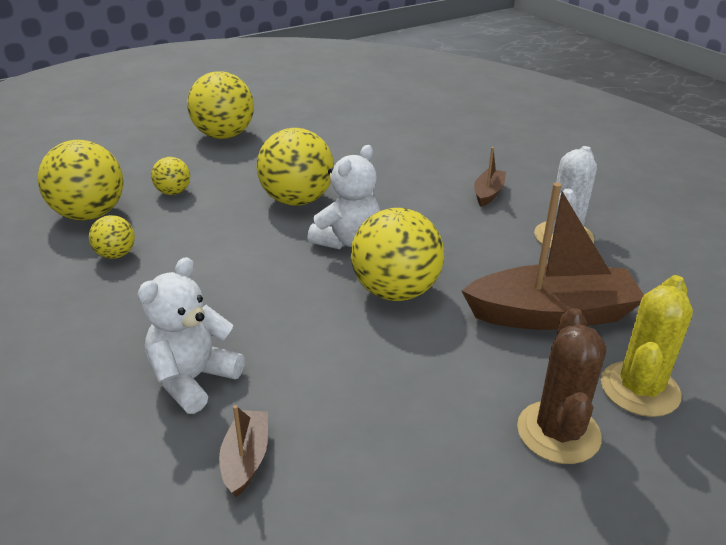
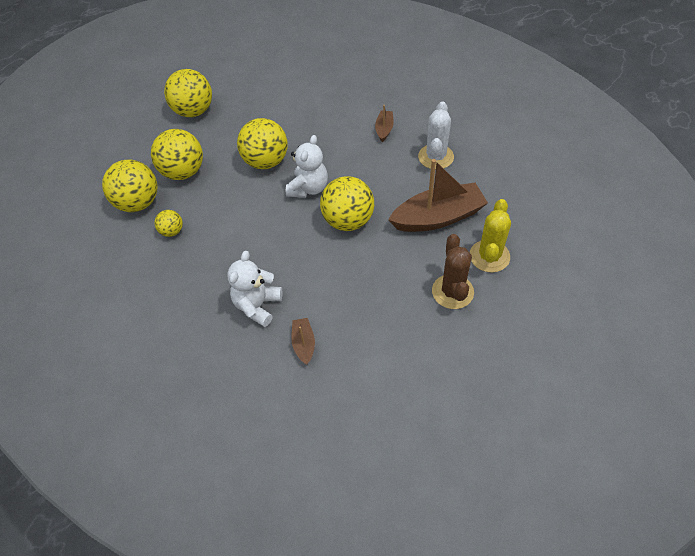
camera: 10 degrees left, 20 degrees up
yellow ball [151,157,190,195] -> yellow ball [151,129,203,180], size x1.97

